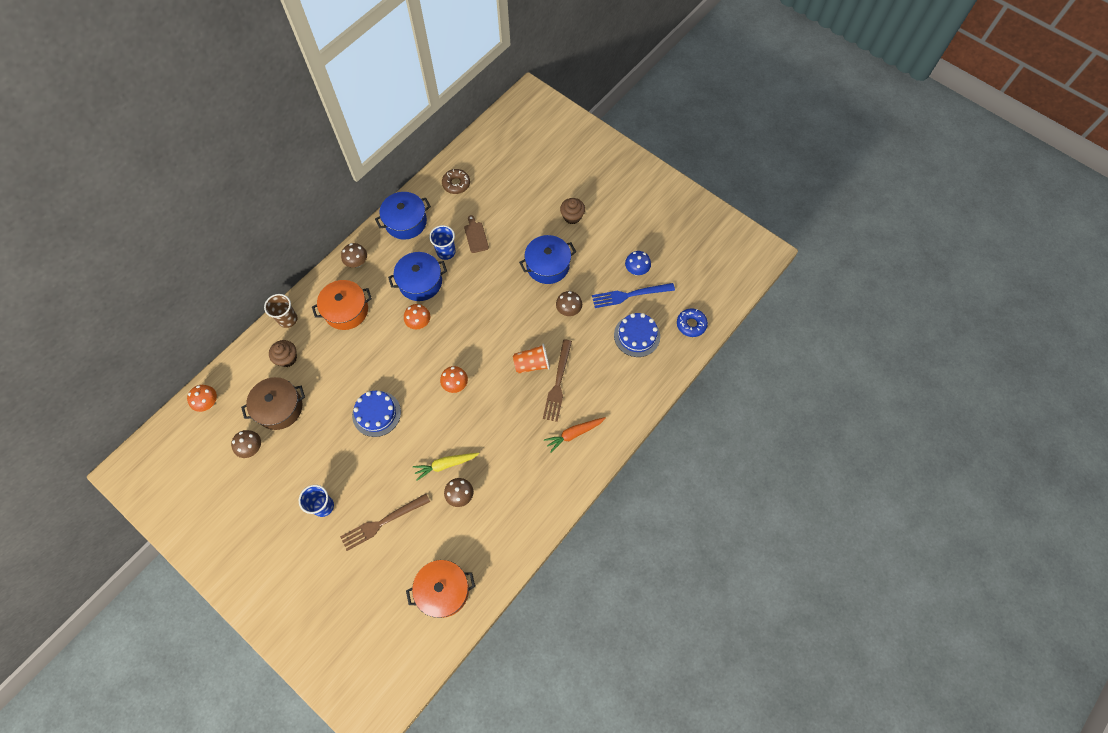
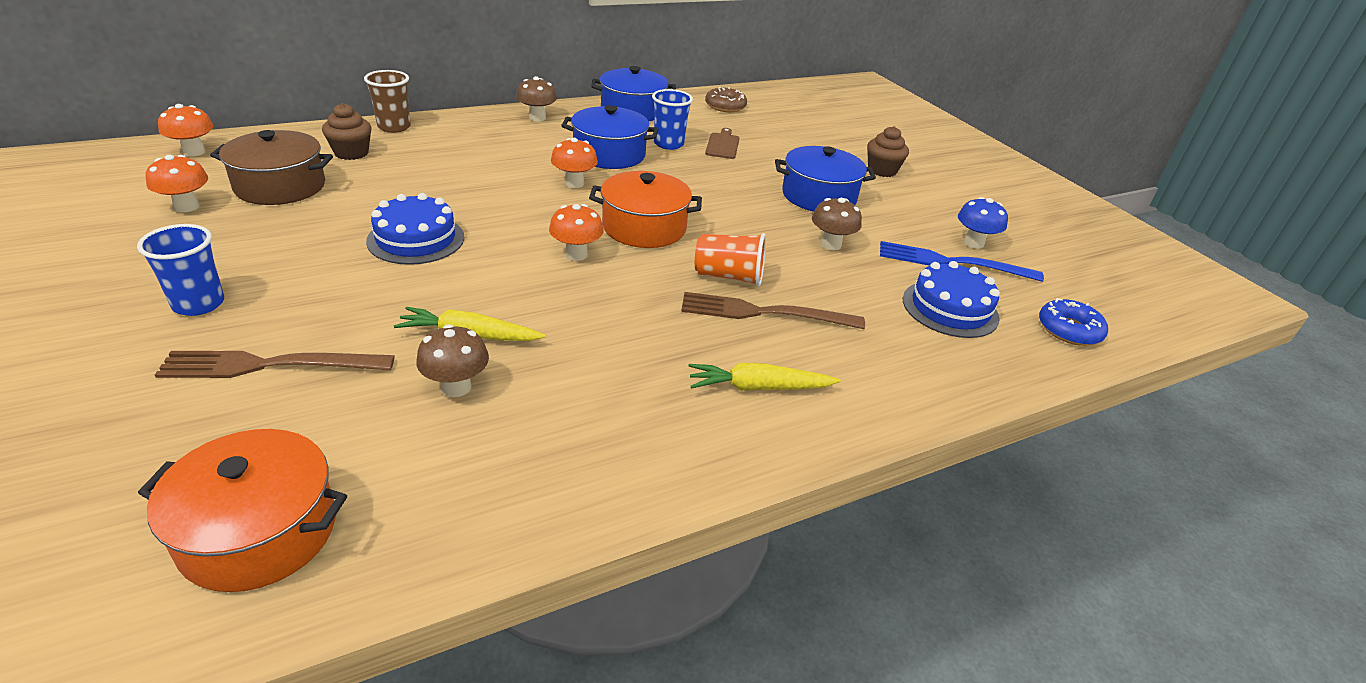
camera: 20 degrees right, 30 degrees down
brown mushroom [231,430,261,458] -> orange mushroom [146,155,208,212]
orange pot [312,280,372,330] -> orange pot moved to [589,171,702,248]
brown fork [543,339,572,422] -> brown fork turned 60 degrees clockwise [681,292,865,329]
orange carrot [544,417,606,453] -> yellow carrot [689,363,841,391]

